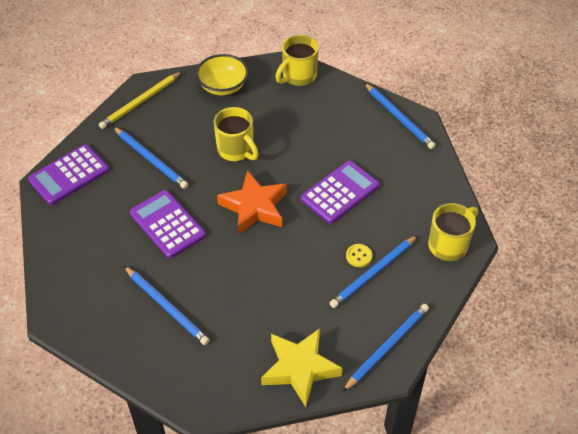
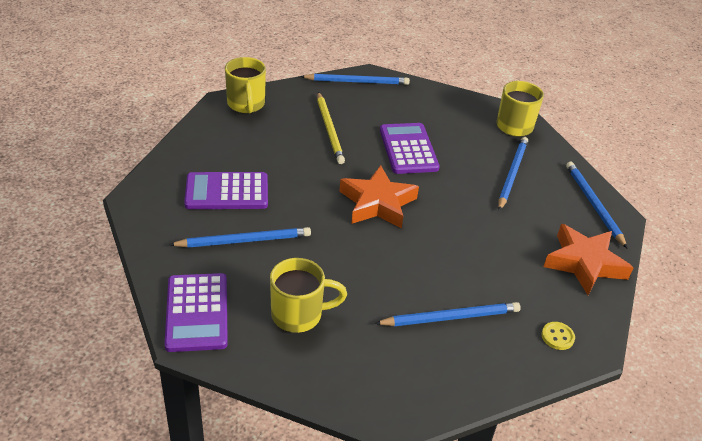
camera: 60 degrees left, 10 degrees down
yellow pencil [99,71,182,129] -> yellow pencil moved to [317,92,345,164]
purple calculator [130,190,206,258] -> purple calculator moved to [184,172,268,209]
yellow bowl [196,54,248,95] -> none
yellow mug [214,107,259,161] -> yellow mug moved to [270,258,347,333]
yellow star [261,328,343,407] -> orange star [543,224,634,295]
blue pencil [330,235,418,308] -> blue pencil turned 150 degrees counterclockwise [498,137,528,211]
yellow button [346,244,372,267] -> yellow button moved to [542,322,575,350]

